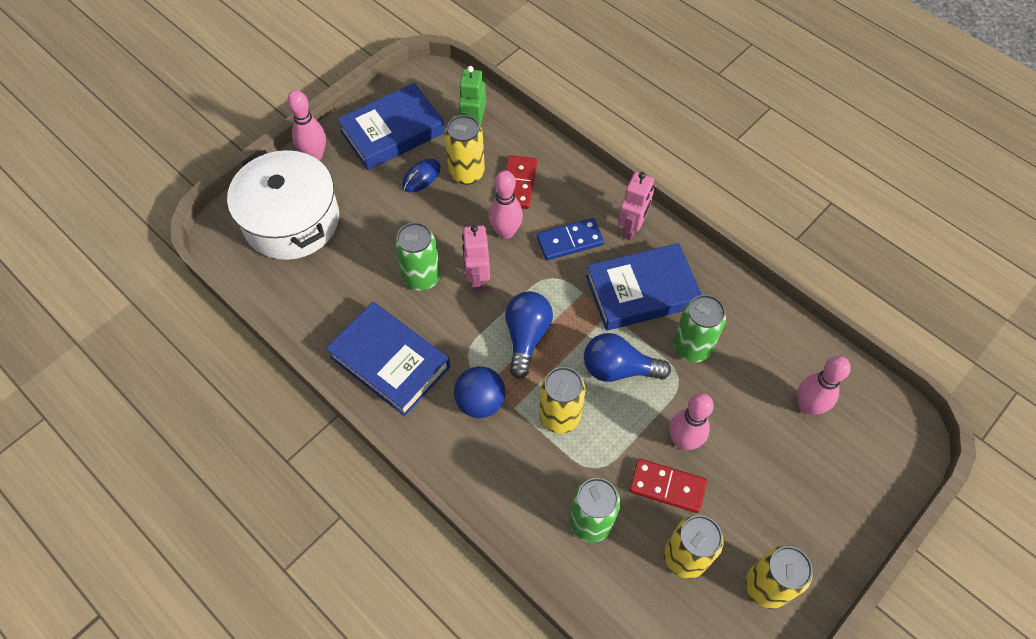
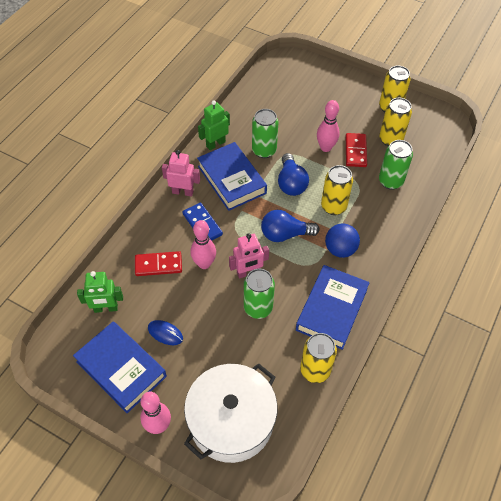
camera: 105 degrees left, 5 degrees down
yellow can [445,115,485,185] -> yellow can moved to [300,333,337,383]
pink bowling pin [797,356,851,415] -> none
none -> green robot [198,100,230,150]

